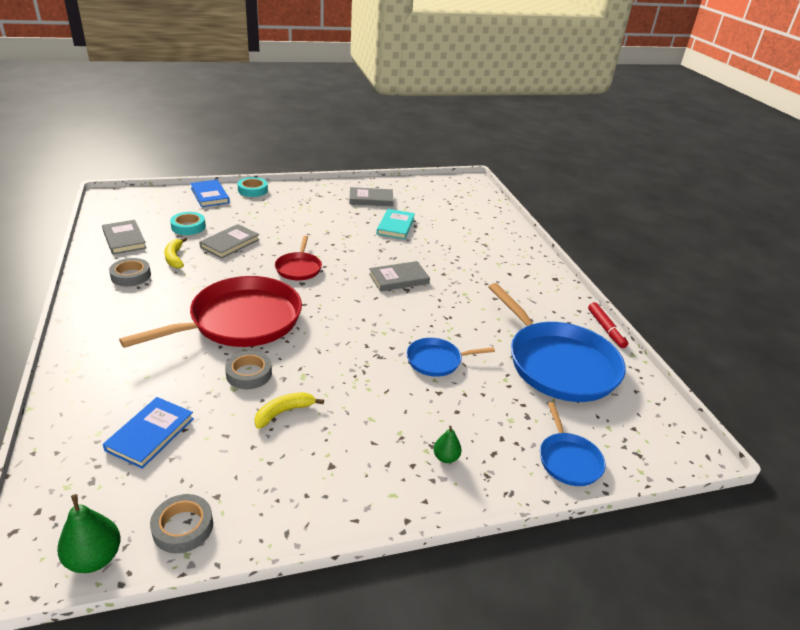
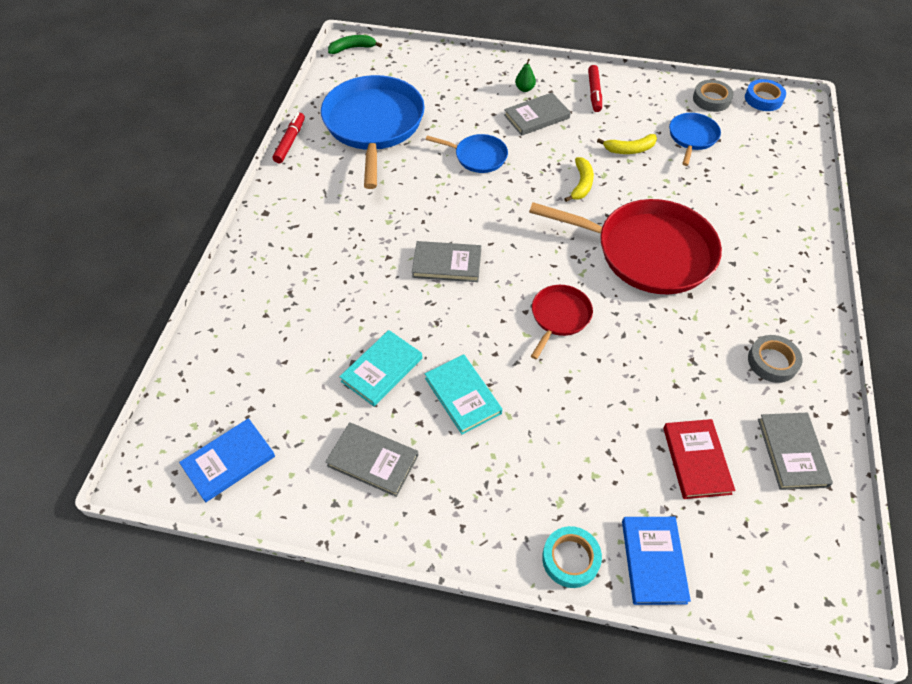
camera: 150 degrees left, 20 degrees up
green pear [57,494,121,573] -> blue tape [745,79,786,111]
blue book [103,397,194,469] -> blue book moved to [179,418,275,502]
red pan [119,276,302,348] -> red pan turned 150 degrees counterclockwise [529,199,722,294]
yellow banana [164,237,188,269] -> yellow banana moved to [564,157,594,202]
turquoise tape [170,212,206,235] -> red book [663,419,735,499]
grey book [199,224,260,258] -> grey book moved to [504,93,571,136]
grey tape [225,351,272,389] -> none
blue pan [540,402,606,486] -> blue pan moved to [669,113,721,166]
none -> green banana [328,35,382,54]
none -> turquoise book [425,354,502,435]
none -> red marker [588,65,602,112]

